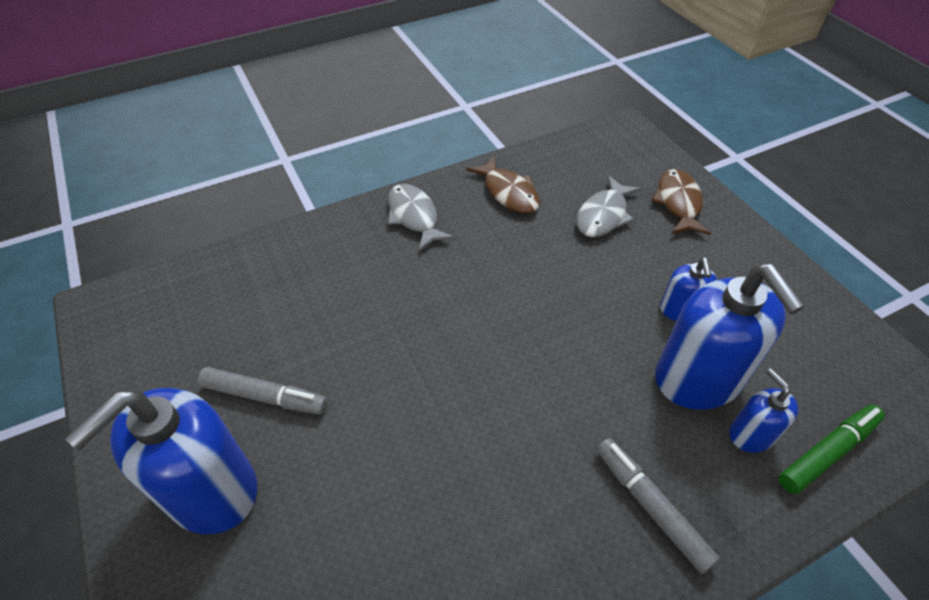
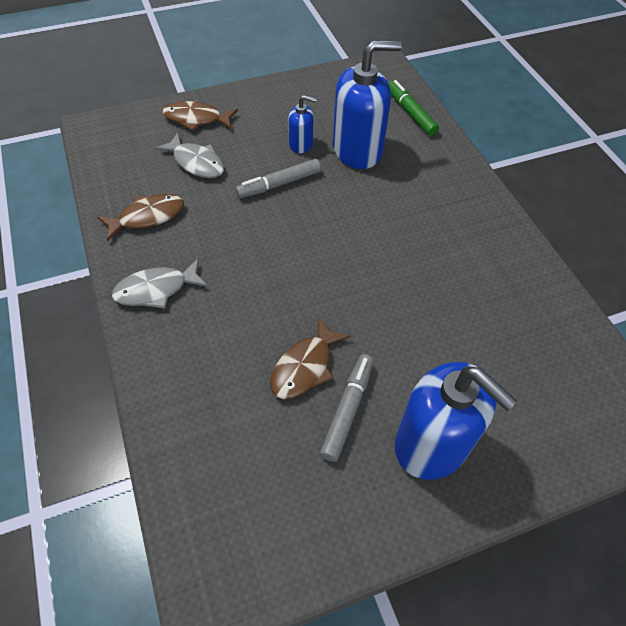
camera: 85 degrees left, 5 degrees up
grey marker [597,438,720,574] -> grey marker moved to [236,159,321,198]
blue soap dispenser [729,368,799,453] -> none
none -> brown fish [270,318,351,399]

